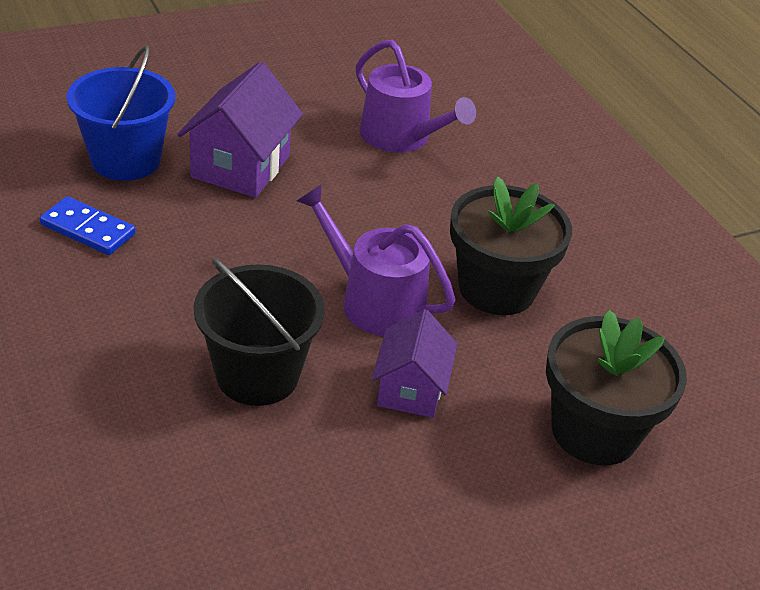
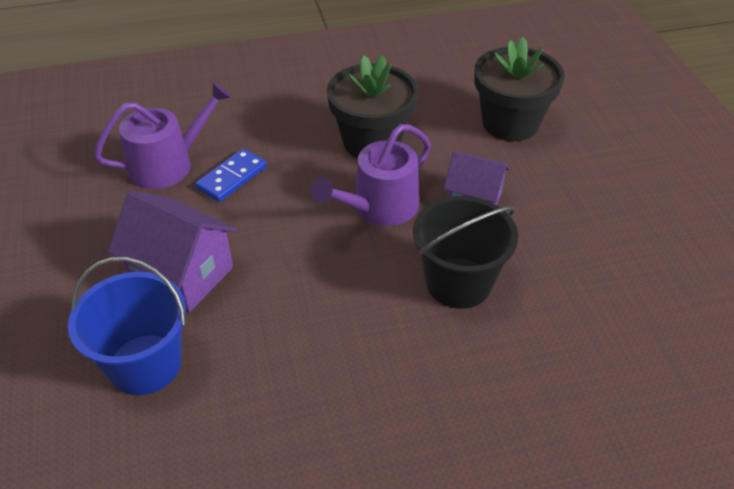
camera: 75 degrees left, 5 degrees up
blue domino [40,196,136,255] -> blue domino moved to [195,148,267,202]

